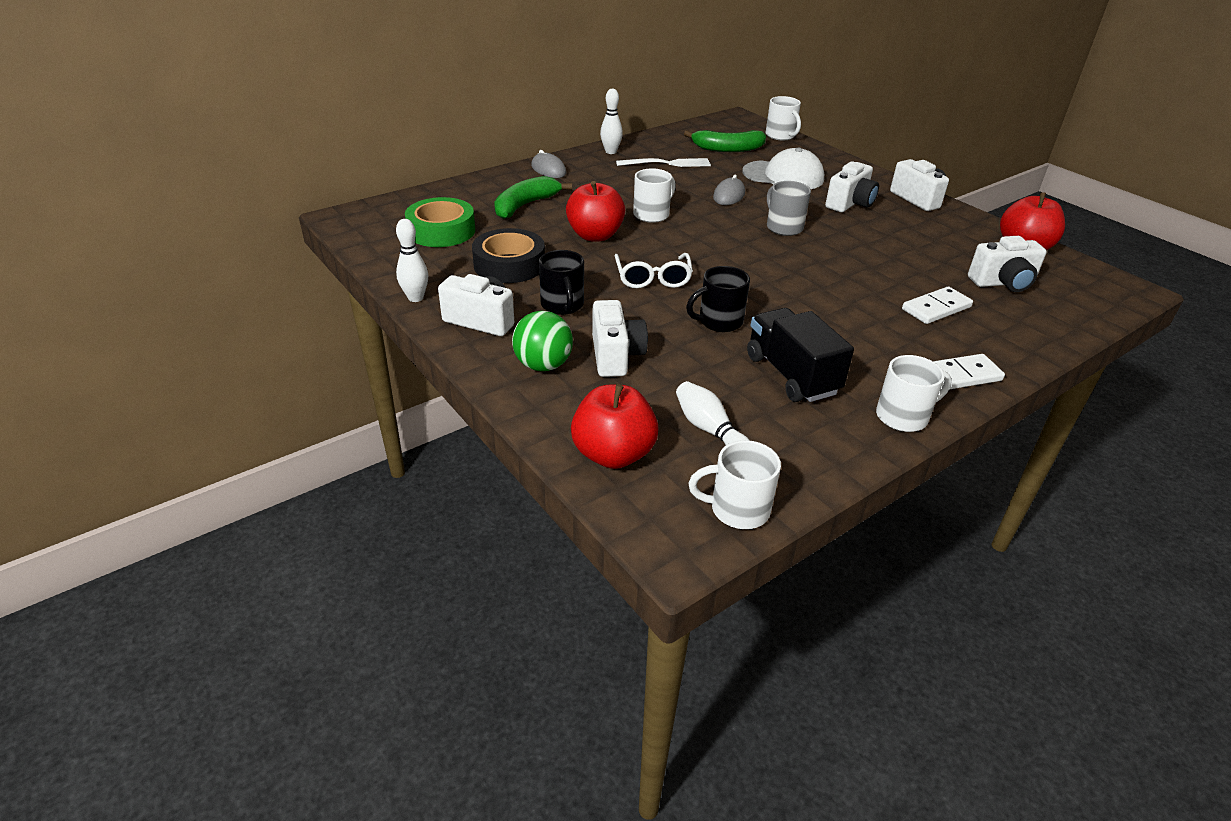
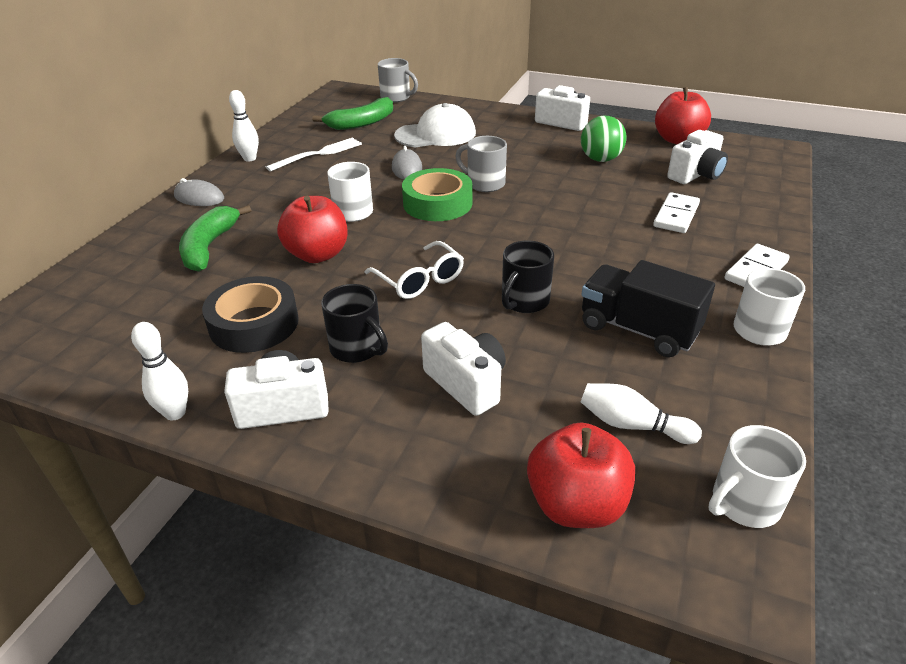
camera: 30 degrees left, 0 degrees up
green tape [405,197,475,247] -> green tape moved to [402,168,472,221]
green ball [512,311,573,371] -> green ball moved to [581,116,627,162]
white mug [766,96,801,140] -> grey mug [378,58,418,102]
white camera [825,161,879,212] -> none

